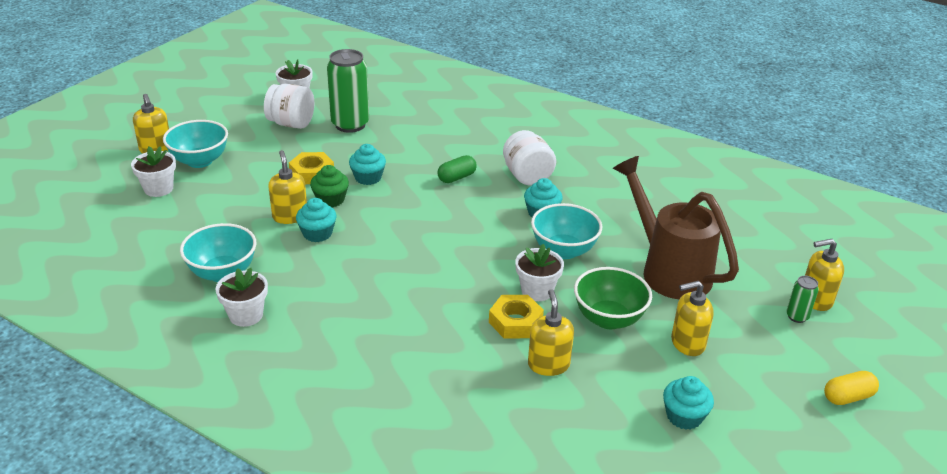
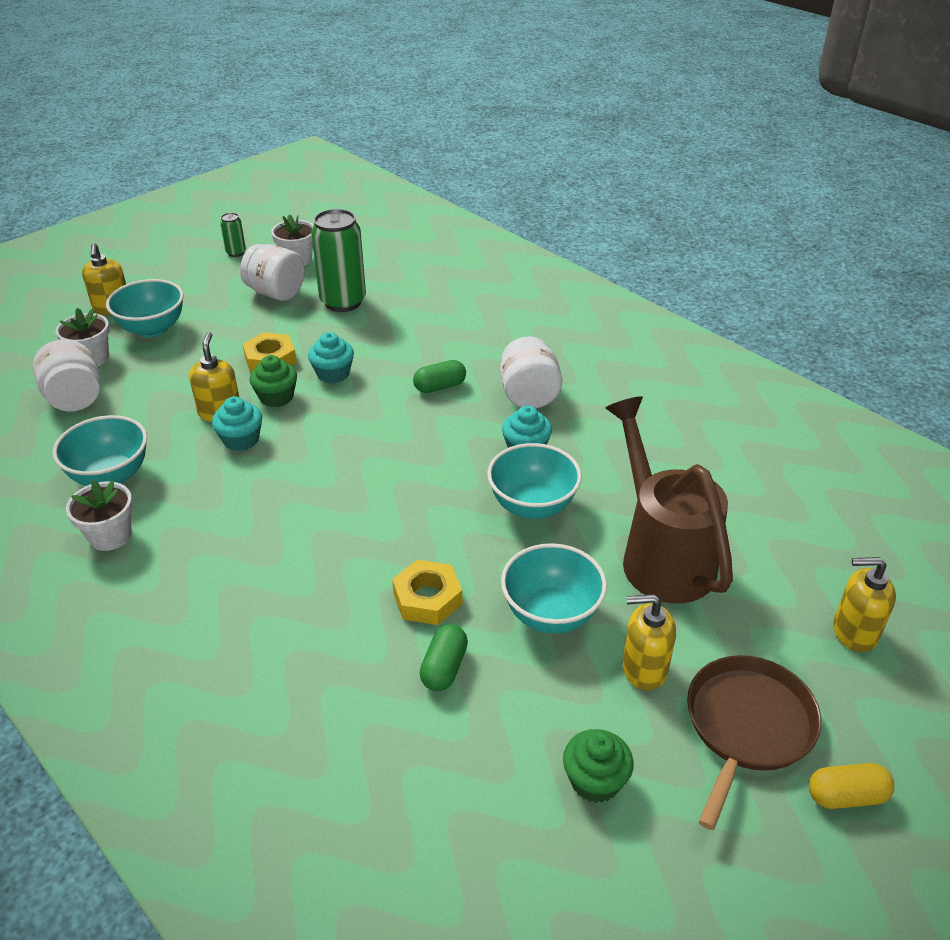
camera: 15 degrees right, 5 degrees up
white flower pot [515,244,564,301] -> none
yellow soap dispenser [528,289,574,376] -> green capsule [420,624,468,691]
green bowl [574,267,652,329] -> turquoise bowl [501,543,607,634]
turquoise cupcake [663,376,714,430] -> green cupcake [563,729,634,803]
green can [786,276,819,323] -> green can moved to [220,213,246,257]
none -> white jar [33,339,100,412]
none -> brown pan [687,655,822,830]

